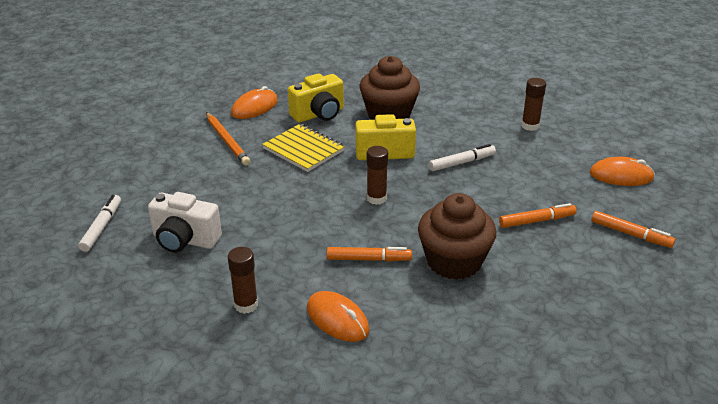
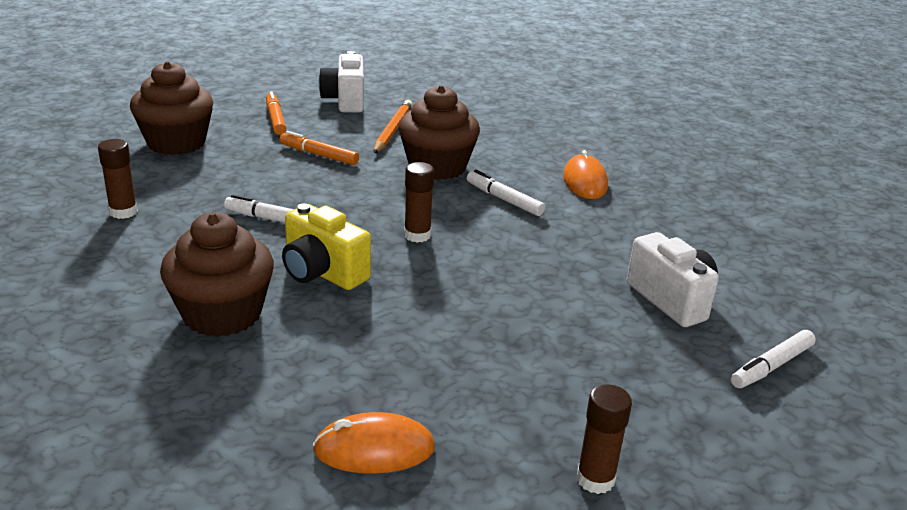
camera: 140 degrees left, 5 degrees down
orange pencil [206,112,250,165] -> orange pencil moved to [374,100,413,153]
brown glue stick [228,247,258,314] -> brown glue stick moved to [576,384,632,494]
yellow notebook [262,124,345,172] -> none
yellow camera [288,73,344,122] -> none
orange marker [327,247,412,262] -> white marker [467,170,545,216]
orange mouse [590,157,655,186] -> brown cupcake [130,61,213,155]
none -> white camera [319,51,364,113]

